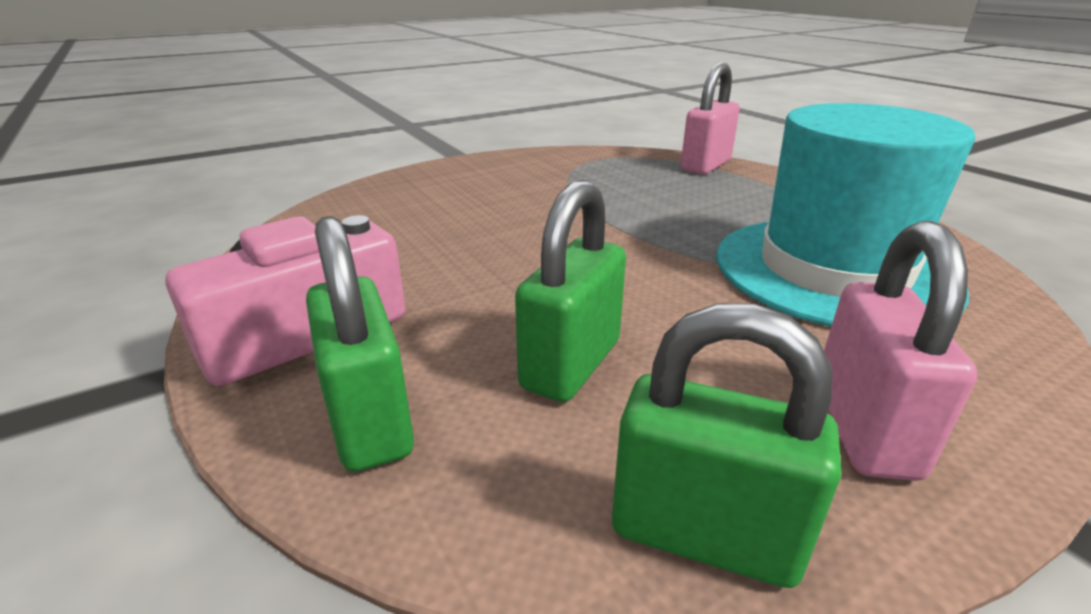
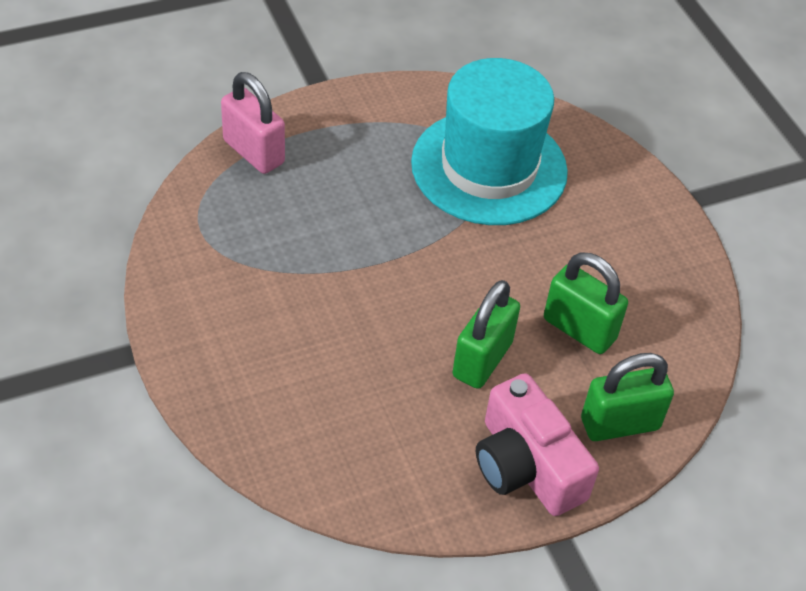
camera: 85 degrees left, 20 degrees up
green padlock [612,303,842,588] -> green padlock moved to [453,280,520,389]
pink padlock [824,221,978,481] -> none

